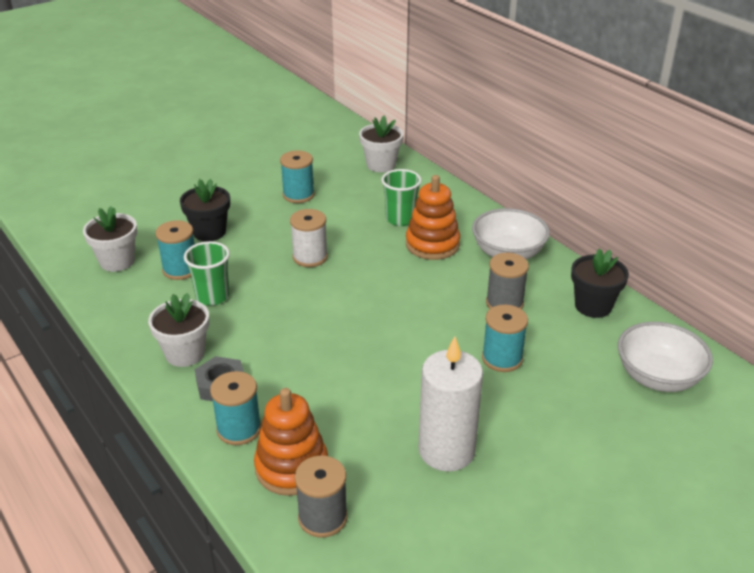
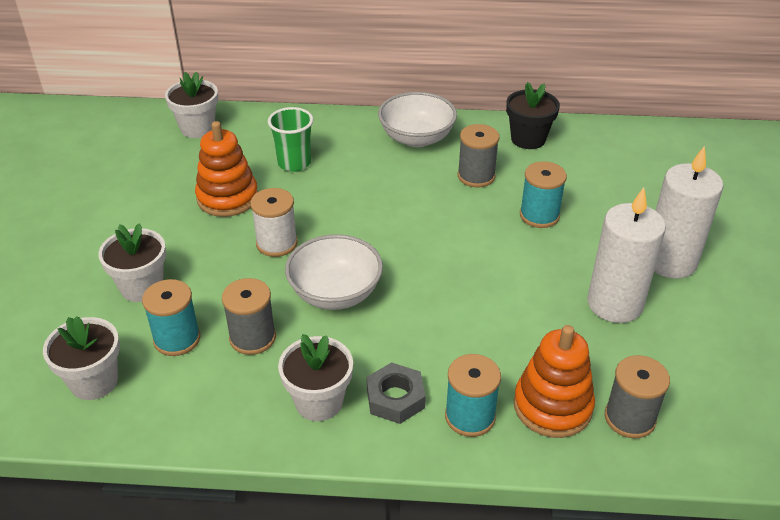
camera: 50 degrees left, 5 degrees up
black flower pot [180,179,230,241] -> white flower pot [98,223,166,302]
green cup [184,241,230,306] -> grey spool [222,278,276,355]
turquoise spool [280,150,315,203] -> none
orange stacking toy [406,175,460,260] -> orange stacking toy moved to [195,121,258,217]
white bowl [618,322,713,392] -> white bowl moved to [285,234,383,310]
none -> white candle [654,146,724,279]

